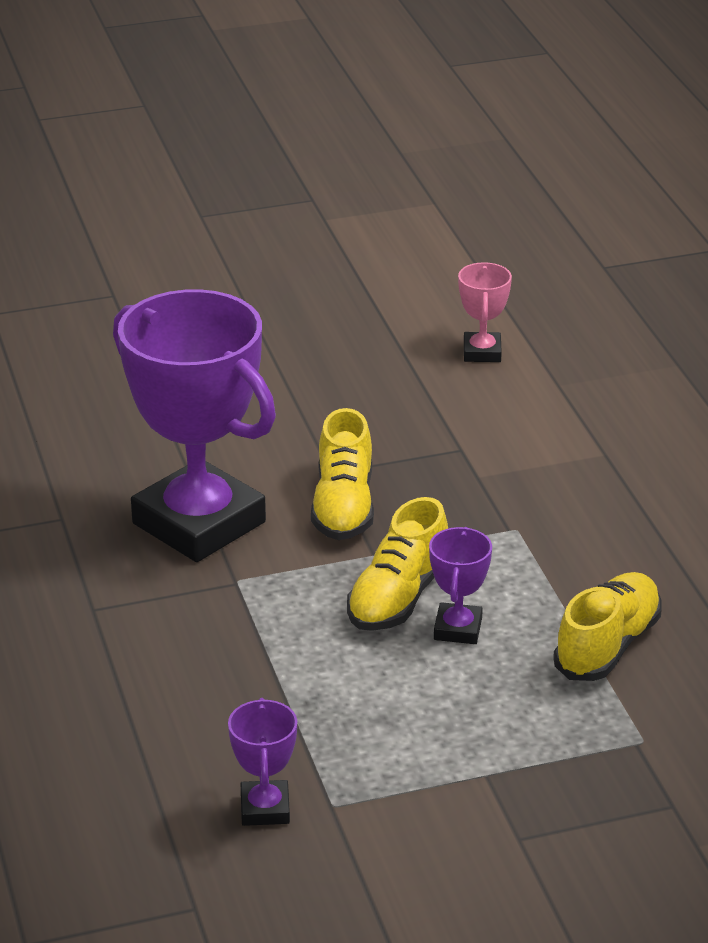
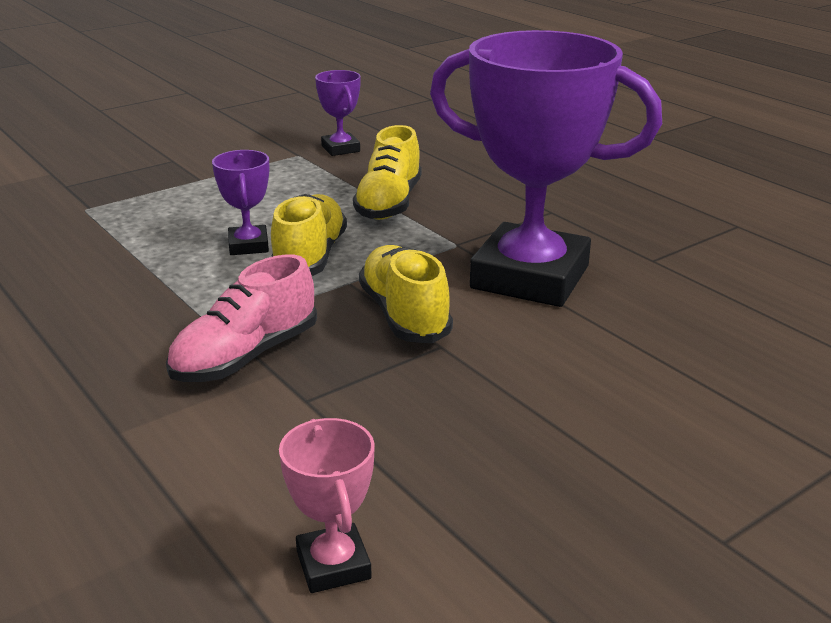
camera: 160 degrees right, 5 degrees down
yellow shoe [553,572,662,681] -> yellow shoe moved to [353,125,421,220]
none -> pink shoe [166,254,317,382]

